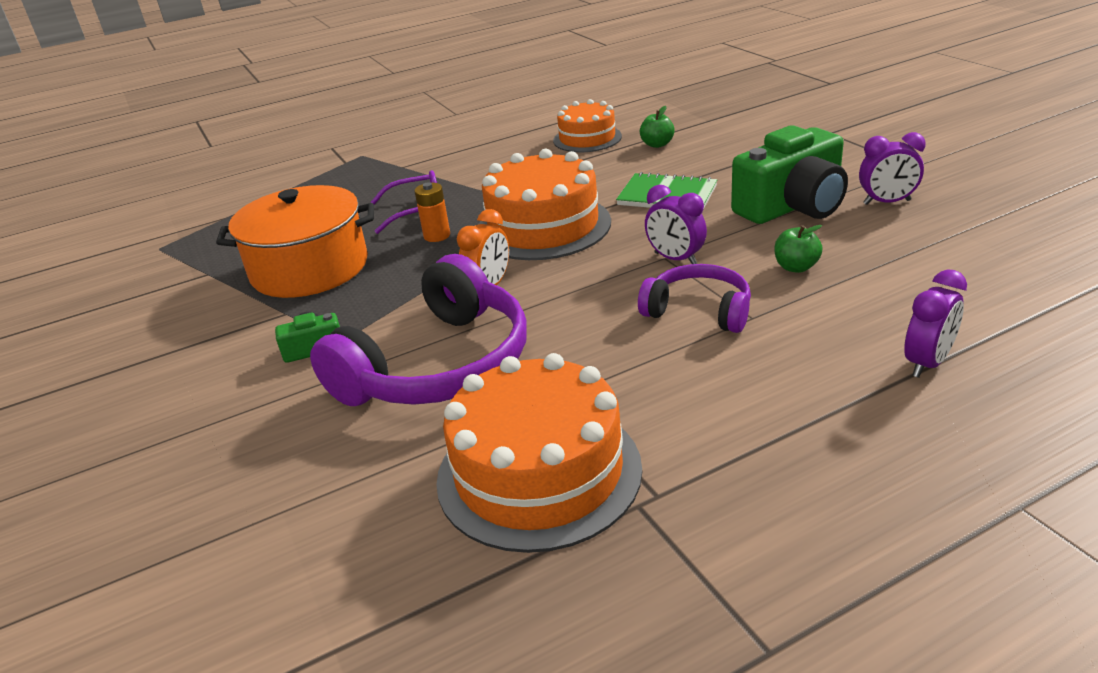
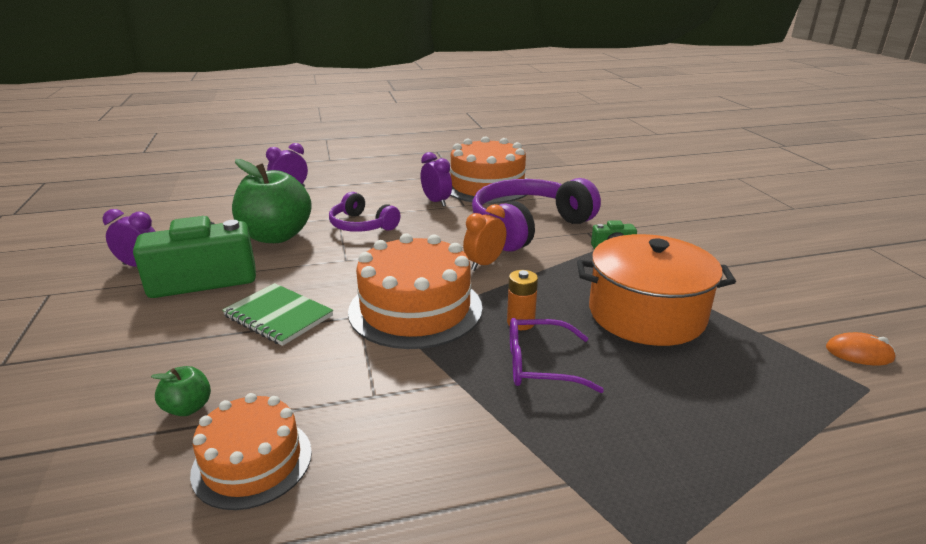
camera: 170 degrees left, 5 degrees down
purple clock [645,185,707,264] -> purple clock moved to [421,152,452,207]
green apple [774,225,823,273] -> green apple [232,159,312,243], size x2.34
none -> orange mouse [826,332,896,365]

